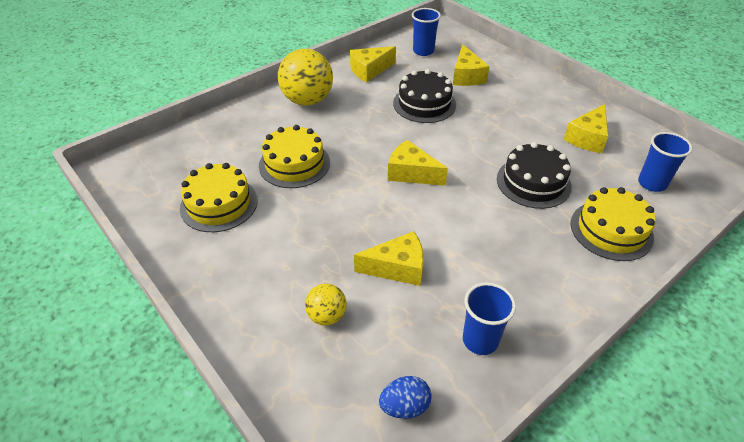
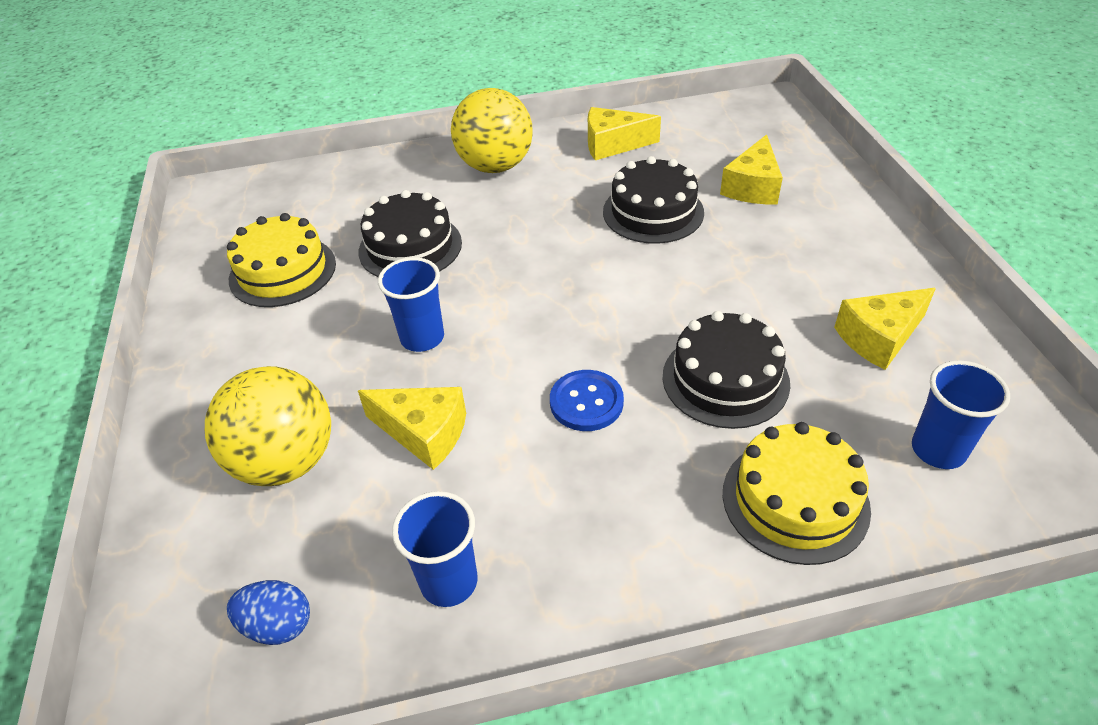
camera: 30 degrees right, 0 degrees up
yellow cake [259,125,330,188] -> black cake [359,190,462,277]
yellow ball [305,284,347,326] -> yellow ball [205,366,331,486], size x1.92
yellow cheese [388,140,448,186] -> none
blue cup [412,8,441,56] -> blue cup moved to [378,257,444,352]
none -> blue button [550,370,624,431]

